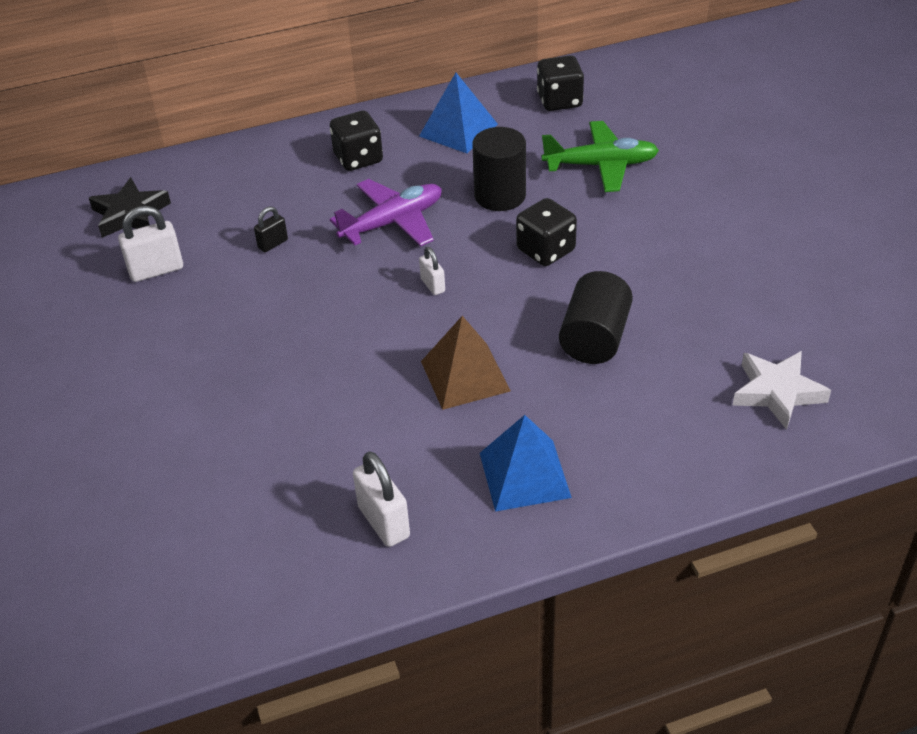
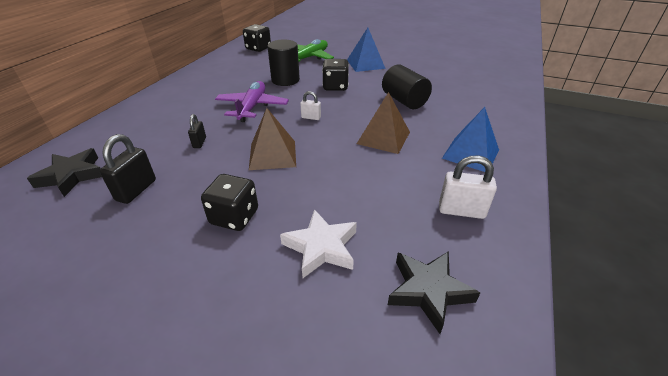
camera: 50 degrees left, 5 degrees down
white padlock [118,206,183,282] -> black padlock [100,134,156,204]
black dice [330,111,383,171] -> black dice moved to [201,174,258,231]
blue pyramid [419,73,498,153] -> blue pyramid moved to [347,28,386,72]
white star [732,351,831,430] -> white star moved to [280,209,357,278]
none -> brown pyramid [249,108,296,170]
none -> black star [388,251,480,334]

